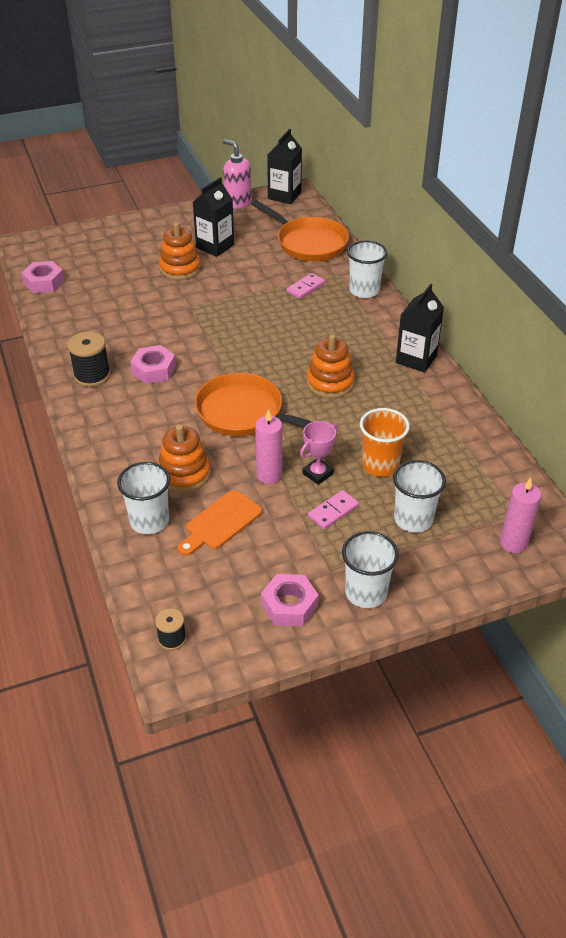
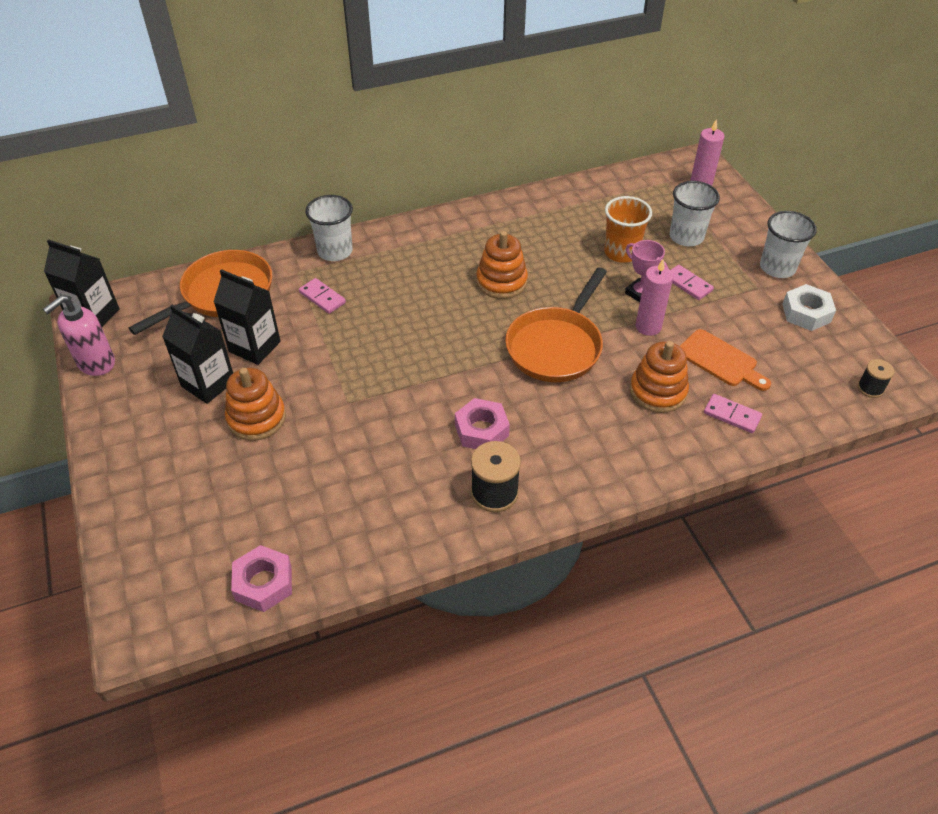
camera: 90 degrees left, 5 degrees up
white cup [117,462,170,534] -> pink domino [704,394,762,433]
pink nut [261,574,319,626] -> white nut [782,284,836,331]
black carton [396,284,444,372] -> black carton moved to [214,269,281,365]

